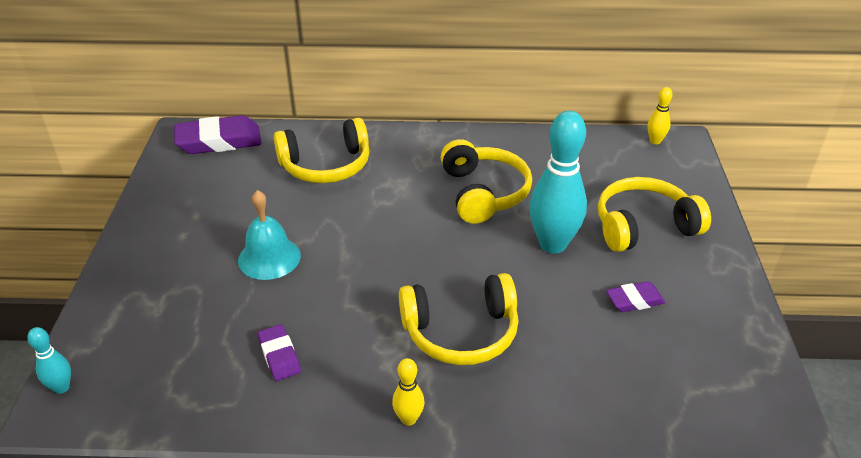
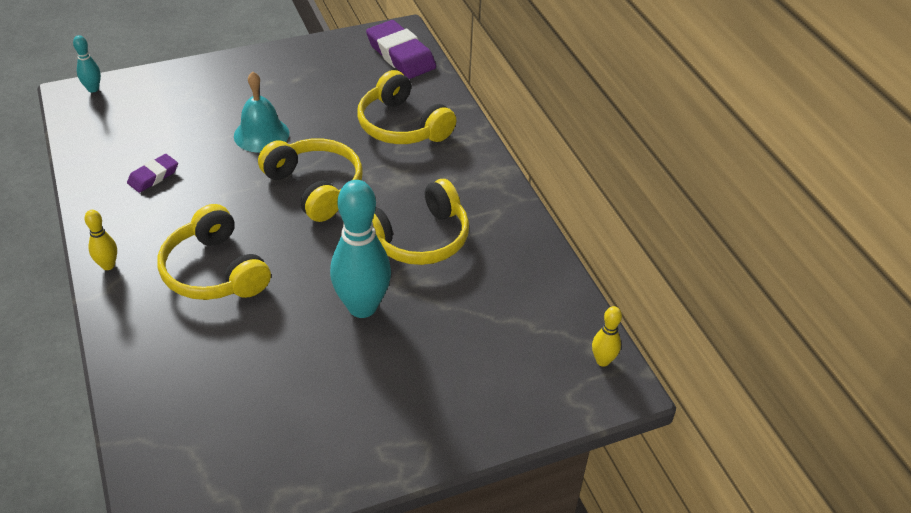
camera: 65 degrees right, 5 degrees up
yellow headphones [598,177,711,252] -> yellow headphones moved to [258,139,363,222]
purple eraser [606,281,665,312] -> none

